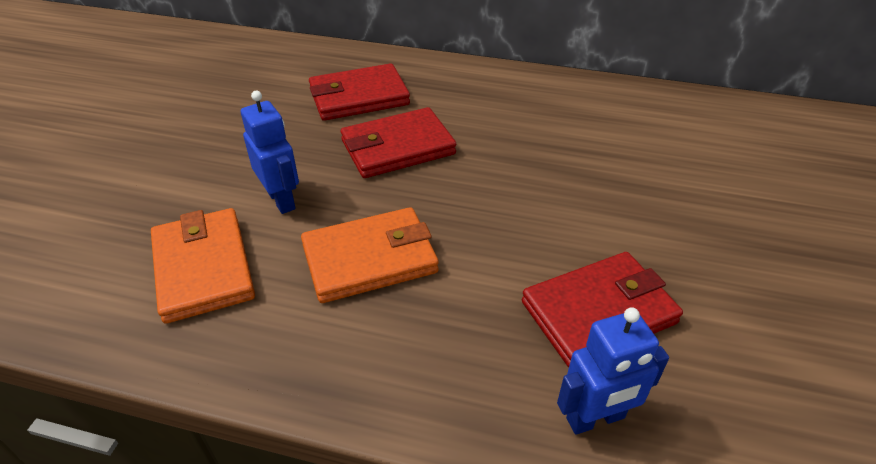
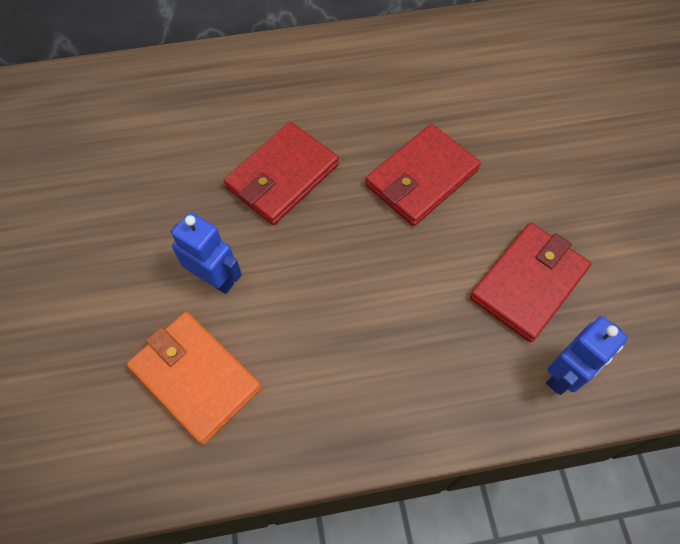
camera: 25 degrees left, 20 degrees up
orange wallet [301,207,439,303] -> none
red wallet [309,63,410,121] -> red wallet moved to [365,124,481,226]

